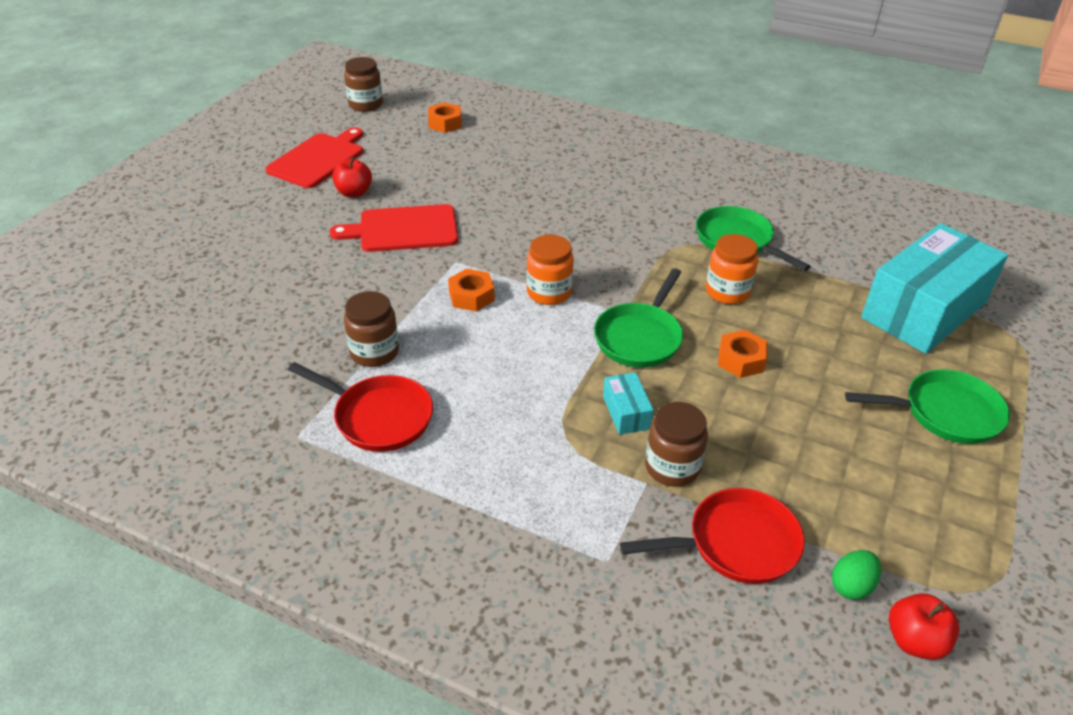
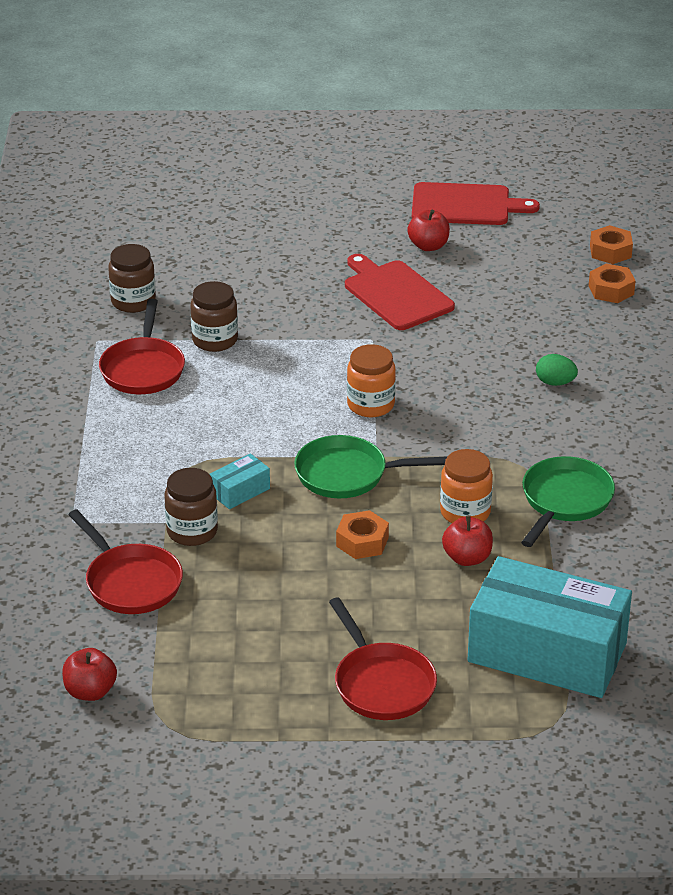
camera: 65 degrees right, 5 degrees down
brown jar [344,57,383,112] -> brown jar moved to [108,244,156,313]
orange nut [448,269,495,312] -> orange nut moved to [589,263,636,303]
green egg [832,550,881,600] -> green egg moved to [536,354,578,386]
green pan [845,369,1010,444] -> red pan [329,597,437,720]
none -> red apple [442,515,493,566]

